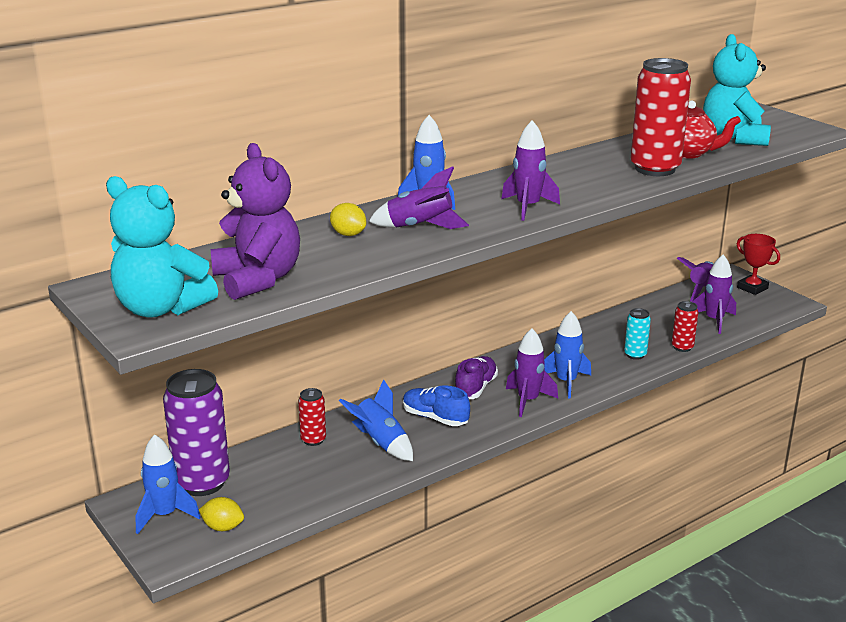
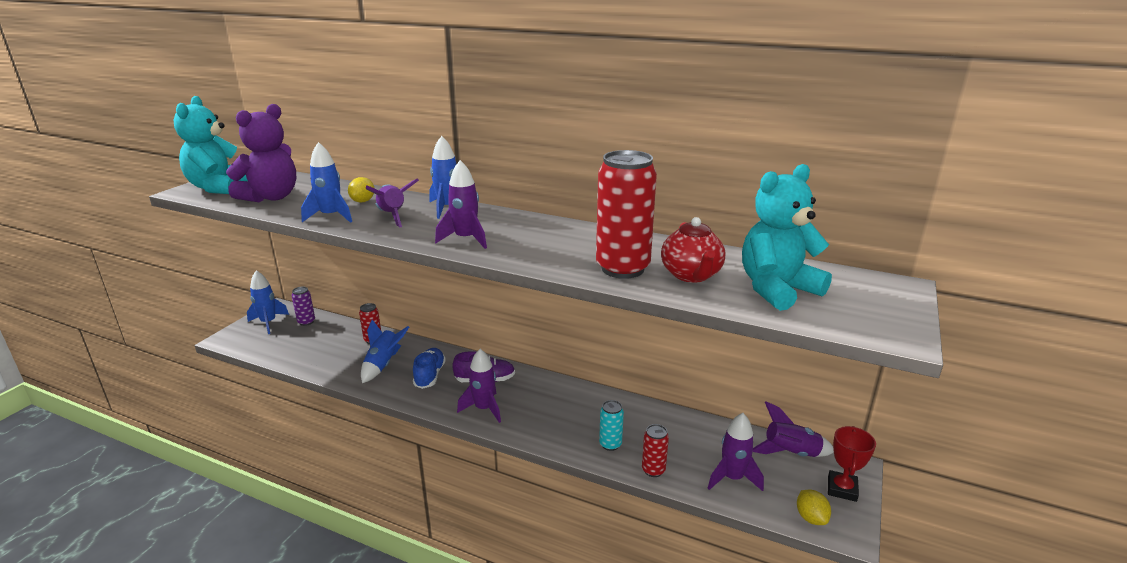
camera: 60 degrees right, 0 degrees up
purple can [163,369,230,496] -> purple can [292,287,315,326], size x0.49
yellow lemon [199,497,244,531] -> yellow lemon moved to [797,490,831,525]
blue rocket [544,311,591,398] -> blue rocket moved to [301,142,352,223]

